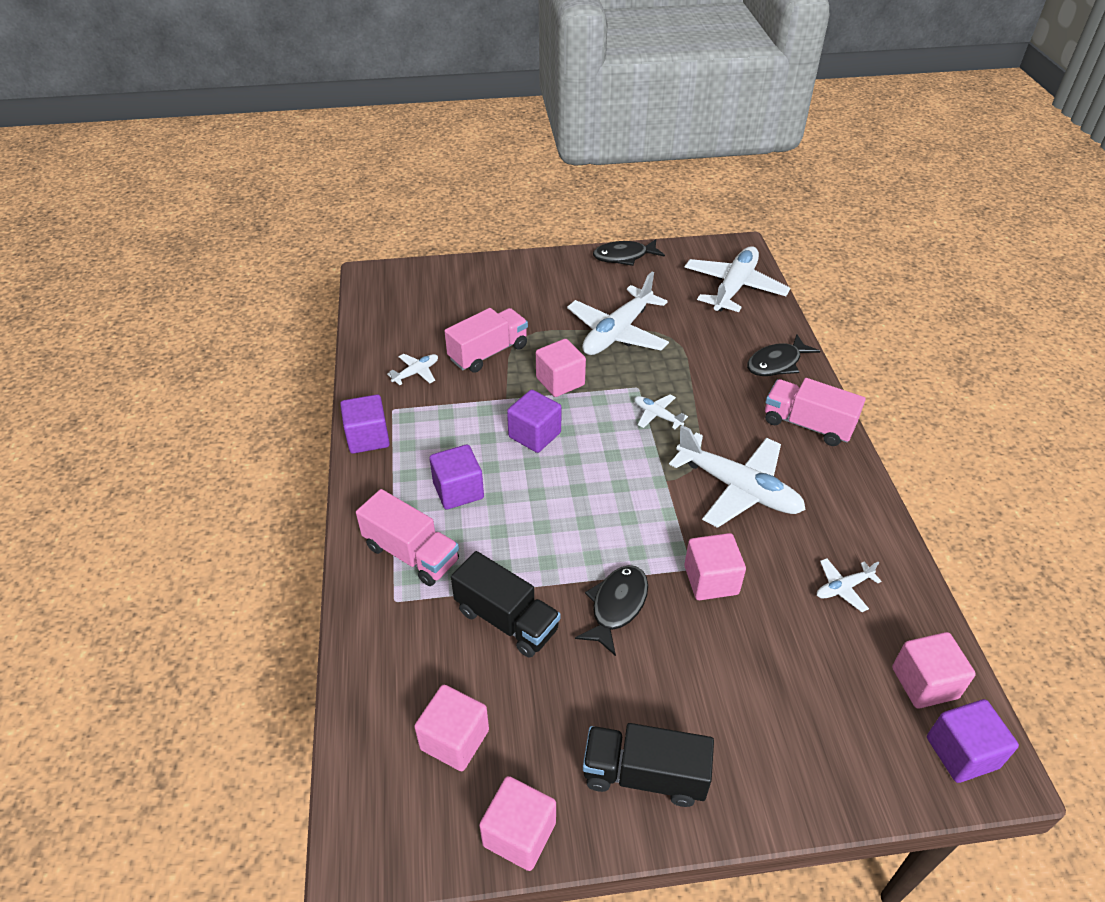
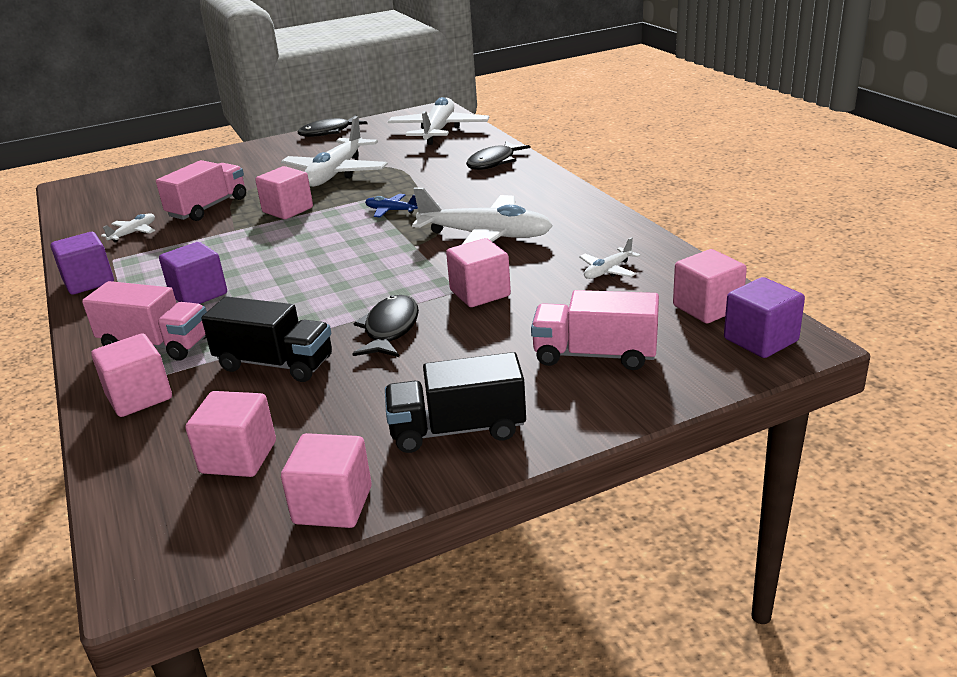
camera: 15 degrees left, 15 degrees down
purple cube [507,390,562,453] -> none
white plane [634,395,688,429] -> blue plane [365,194,418,217]
pink truck [765,378,866,446] -> pink truck moved to [531,290,659,370]
none -> pink cube [91,333,172,417]

